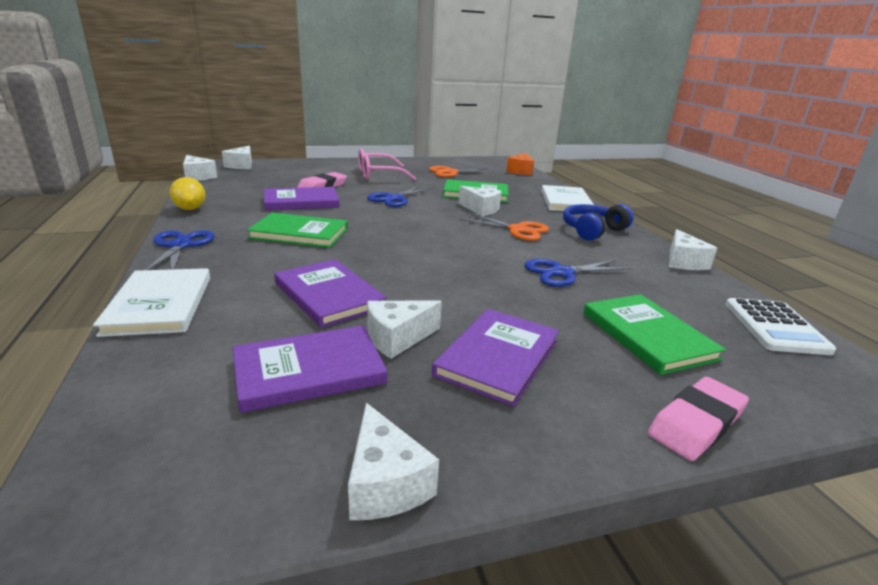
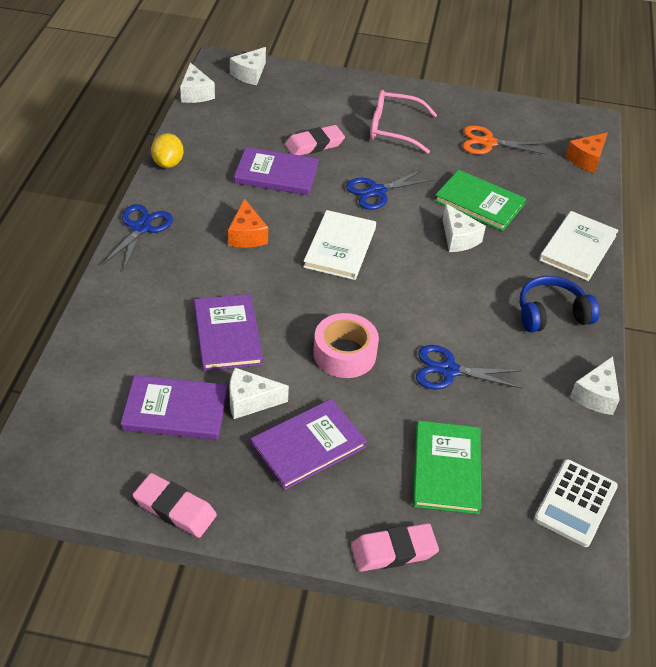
camera: 25 degrees right, 20 degrees up
white book [93,268,210,337] -> white book moved to [303,210,376,280]
green book [247,213,348,248] -> orange cheese [228,198,268,248]
white cheese [348,403,439,520] -> pink eraser [133,473,217,538]
orange scissors [459,213,549,241] -> none
none -> pink tape [313,313,379,378]

